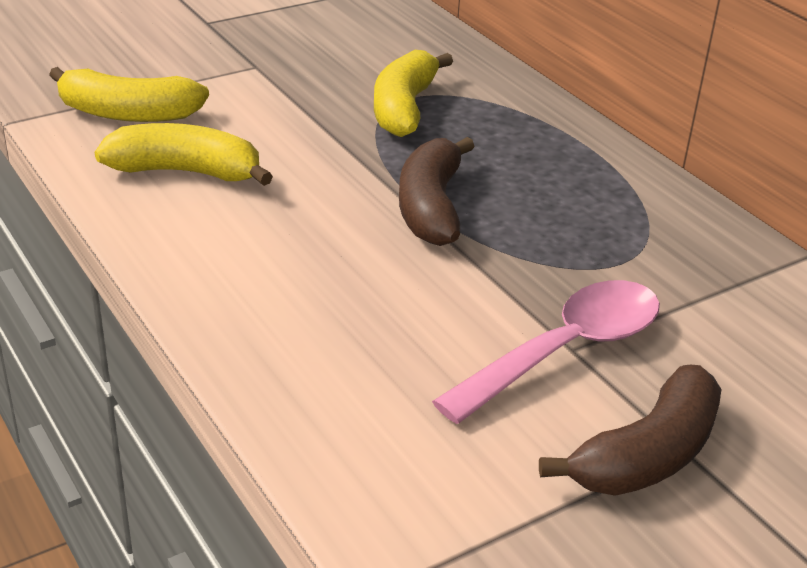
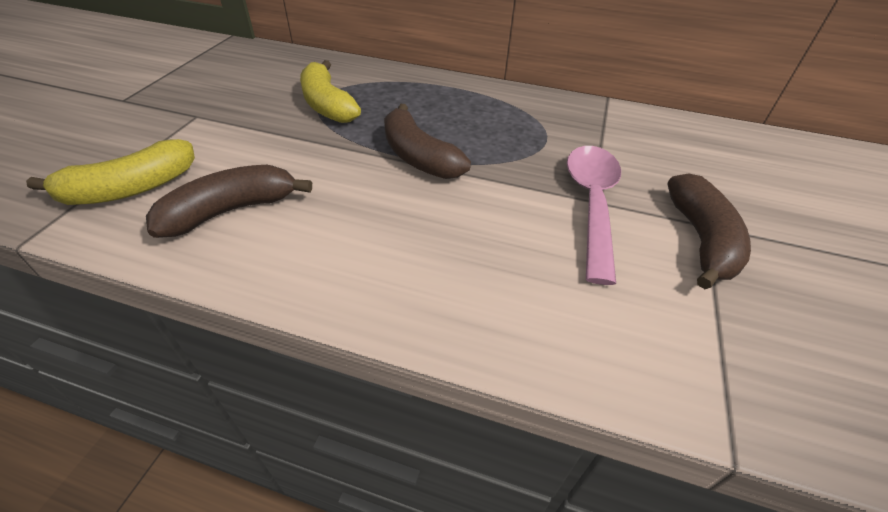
camera: 40 degrees left, 10 degrees up
yellow banana [95,123,273,186] -> brown banana [146,165,312,238]

